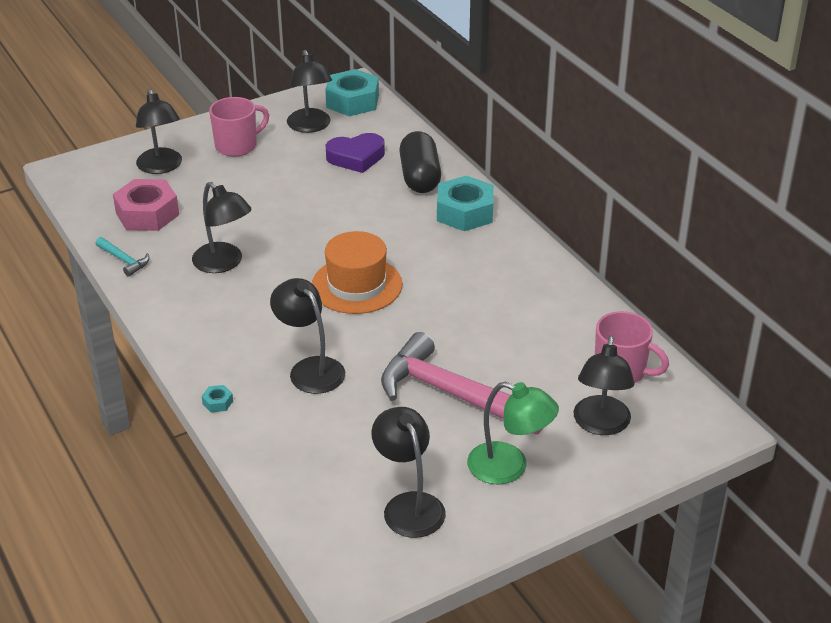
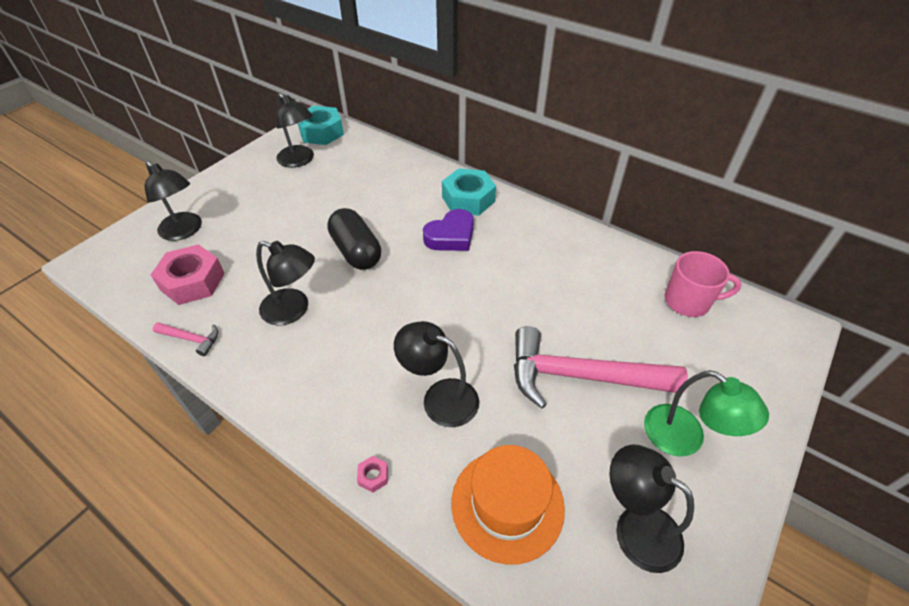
camera: 25 degrees left, 10 degrees up
turquoise hammer [96,237,149,277] -> pink hammer [153,322,218,356]
turquoise nut [202,385,233,412] -> pink nut [357,456,388,493]
pink mug [209,97,269,157] -> none
orange hat [312,231,403,314] -> orange hat moved to [451,445,565,565]
purple heart [326,133,385,173] -> purple heart moved to [423,209,474,251]
black capsule [399,131,441,193] -> black capsule moved to [327,208,381,270]
green lamp [467,382,559,485] -> green lamp turned 45 degrees clockwise [644,370,769,457]
black lamp [573,336,635,435] -> none

